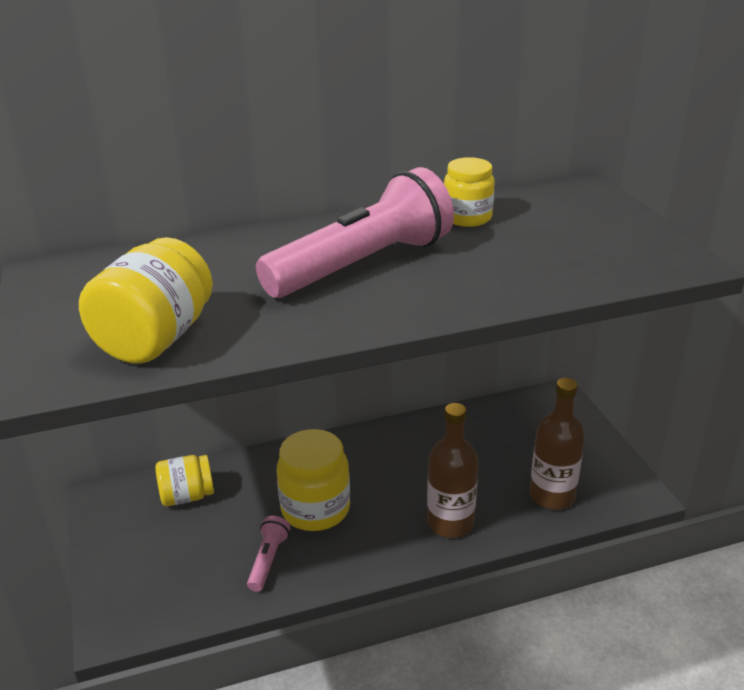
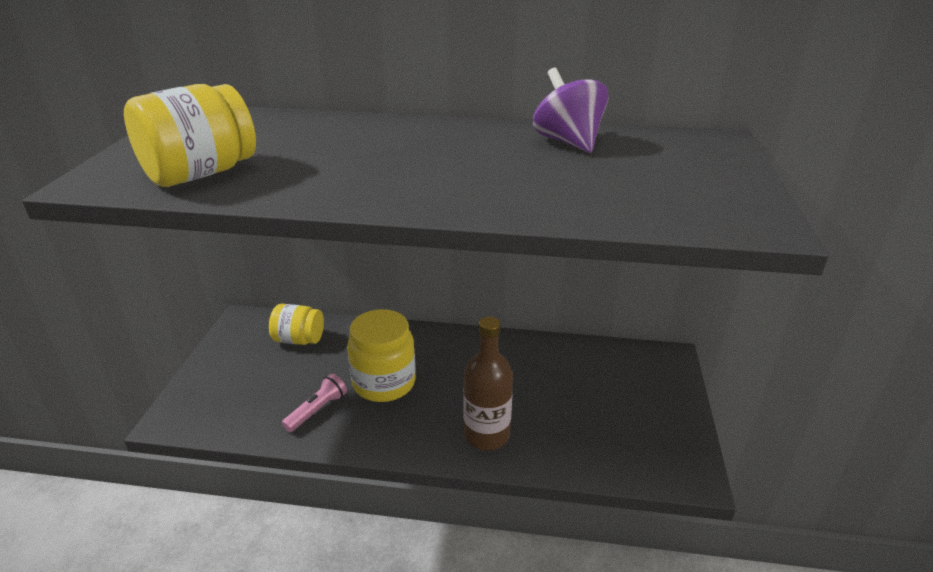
camera: 25 degrees right, 0 degrees up
pink flashlight [256,167,454,298] -> none
yellow jar [444,157,495,227] -> purple spinning top [533,68,609,153]
brown bottle [530,378,585,510] -> none

